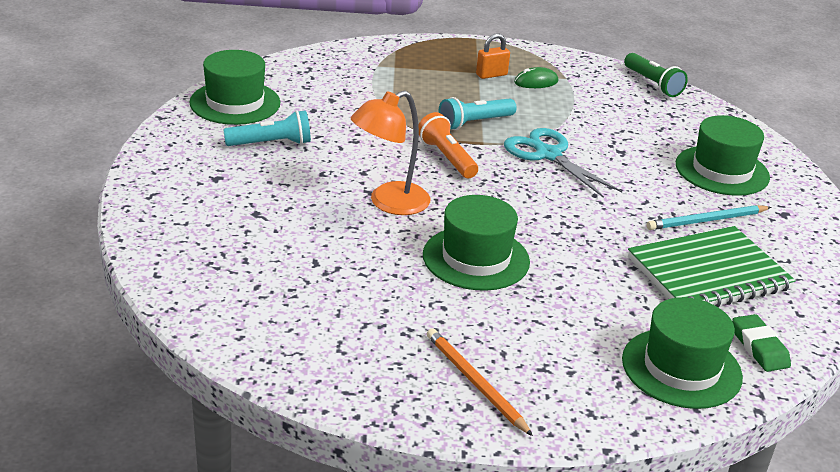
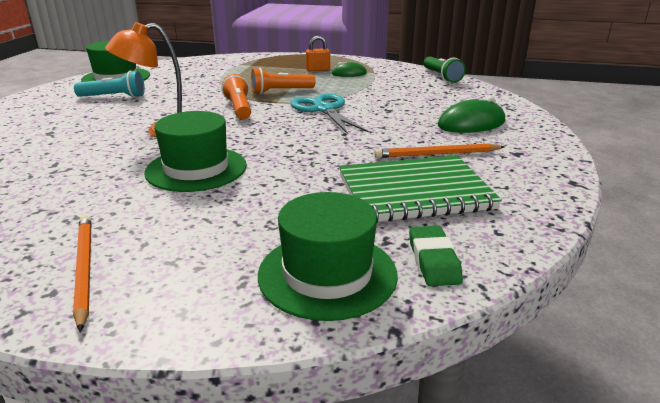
camera: 15 degrees right, 5 degrees down
turquoise flashlight [438,97,517,130] -> orange flashlight [251,68,315,94]
turquoise pencil [647,205,771,230] -> orange pencil [374,143,505,158]
green hat [676,115,770,196] -> green mouse [438,96,505,133]

